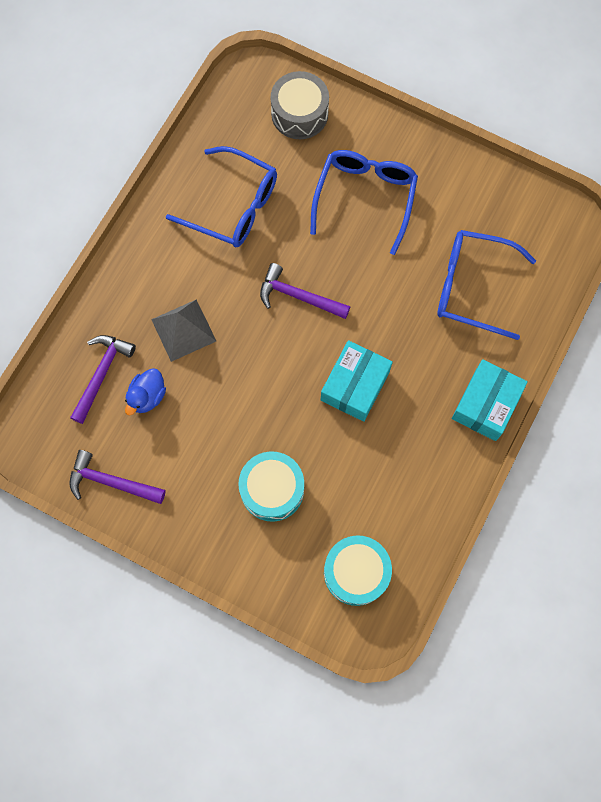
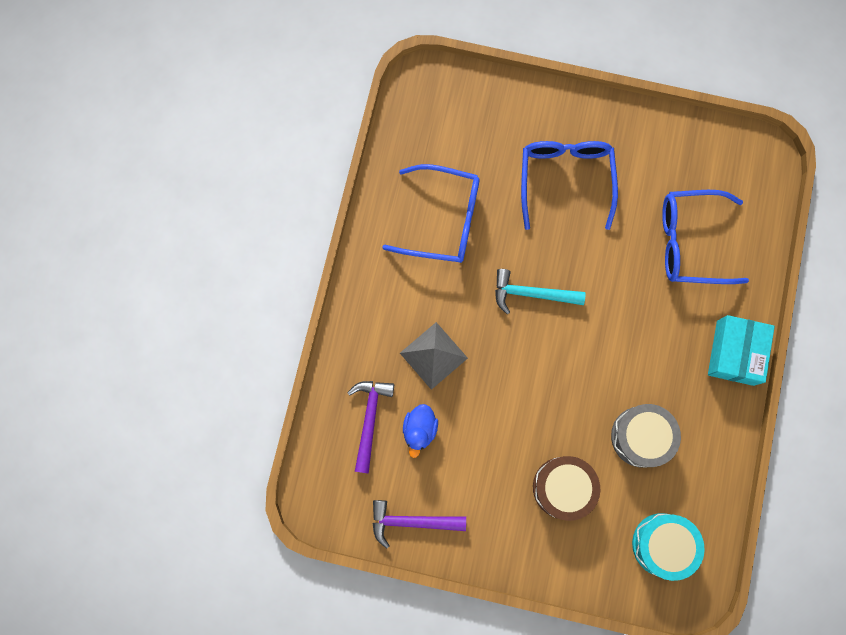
camera: 15 degrees left, 5 degrees up
turquoise drum [238,451,304,522] -> brown drum [533,456,600,521]
purple hammer [260,263,350,319] -> turquoise hammer [495,269,586,315]
grey drum [270,71,329,139] -> grey drum moved to [611,404,681,467]
turquoise box [321,340,393,422] -> none

